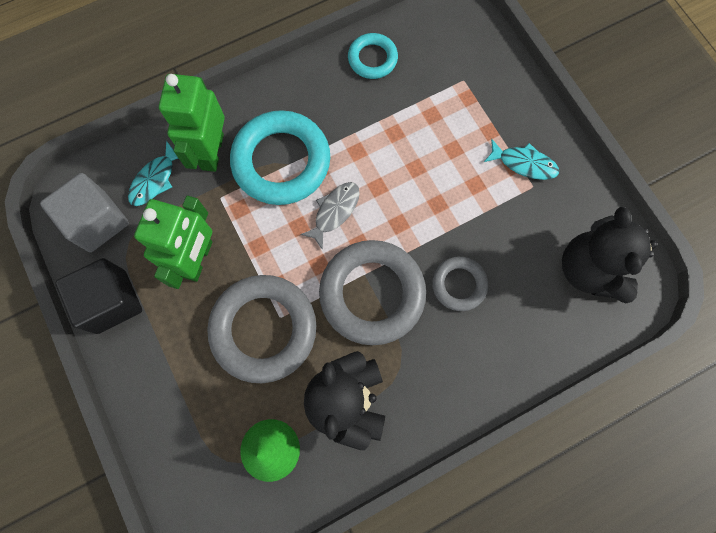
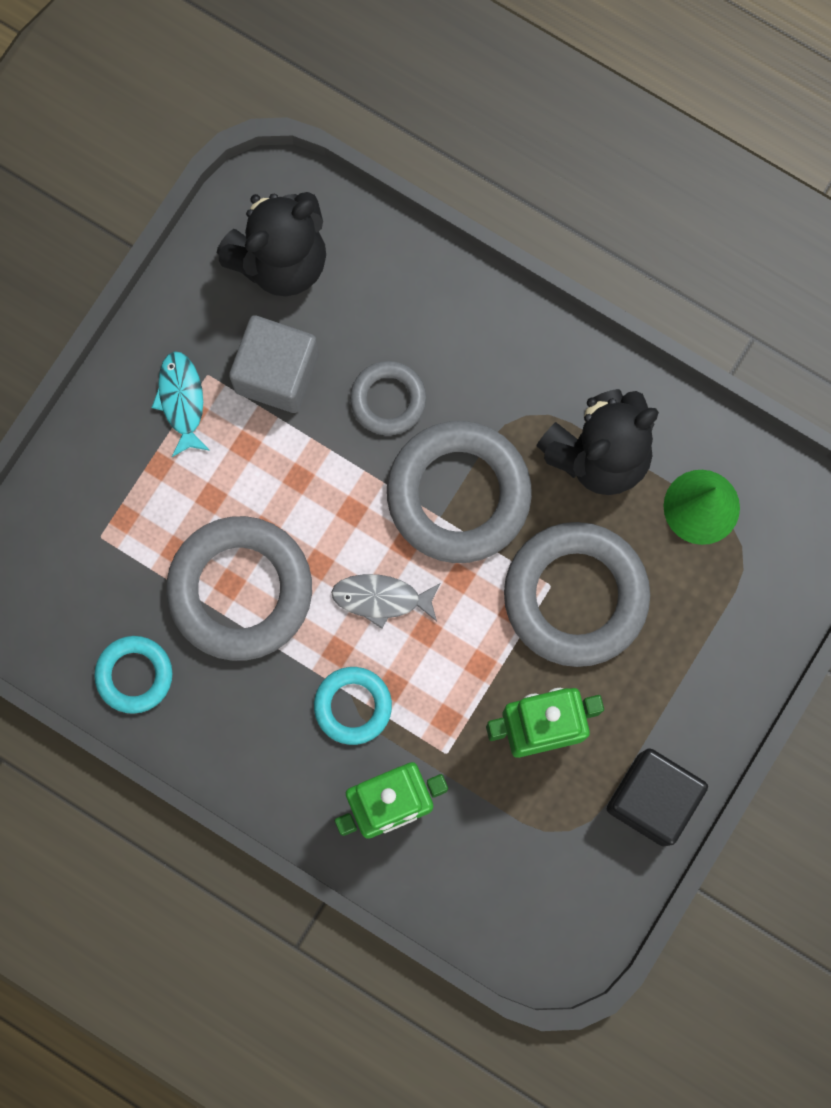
camera: 120 degrees left, 5 degrees up
grey cube [40,173,129,252] -> grey cube moved to [229,315,319,413]
turquoise fish [128,141,178,206] -> none
turquoise ring [230,110,330,205] -> turquoise ring [314,667,392,745], size x0.53
none -> grey ring [166,516,312,661]

